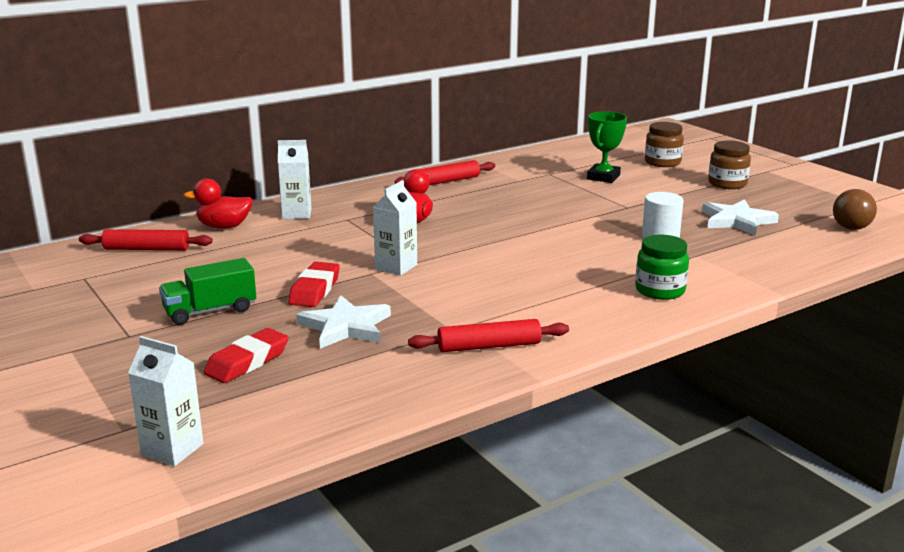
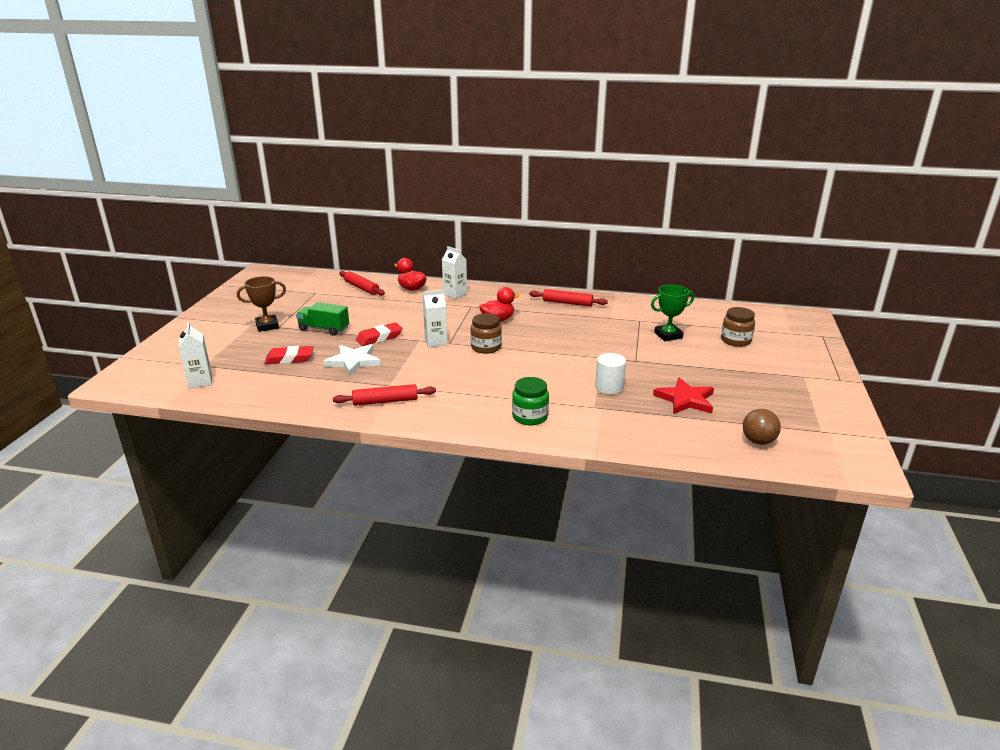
camera: 45 degrees right, 5 degrees up
red rolling pin [408,319,569,352] -> red rolling pin turned 45 degrees counterclockwise [333,384,436,406]
white star [702,199,779,236] -> red star [653,377,714,414]
brown jar [708,140,751,189] -> brown jar moved to [470,313,502,354]
none -> brown trophy [237,276,286,332]

